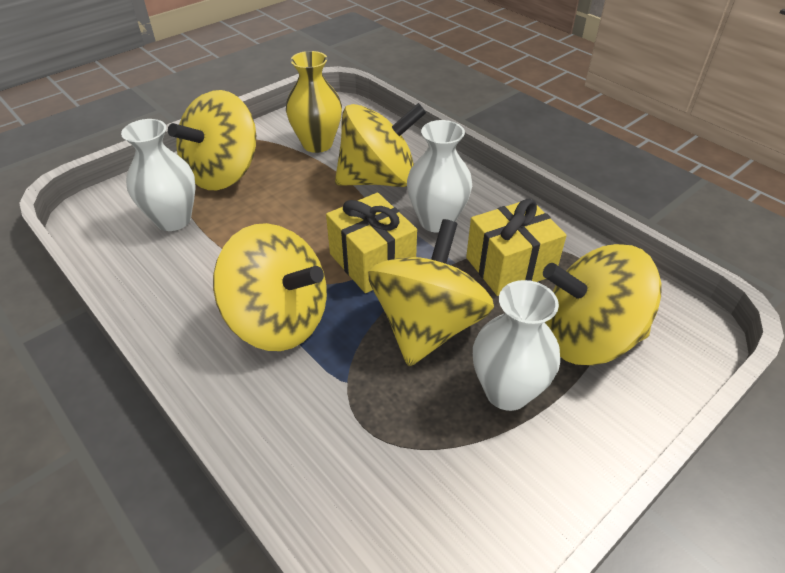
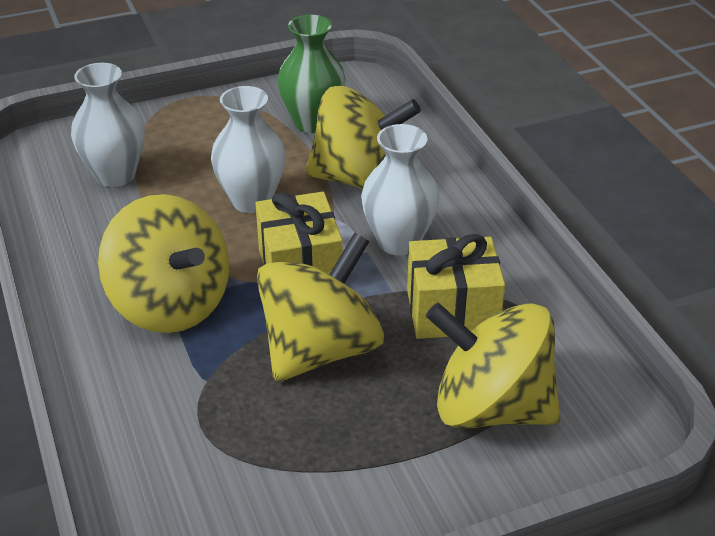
camera: 20 degrees right, 5 degrees down
yellow spinning top [168,90,256,190] -> none
yellow vase [286,51,342,153] -> green vase [277,15,346,133]
white vase [473,280,560,411] -> white vase moved to [211,86,286,213]

